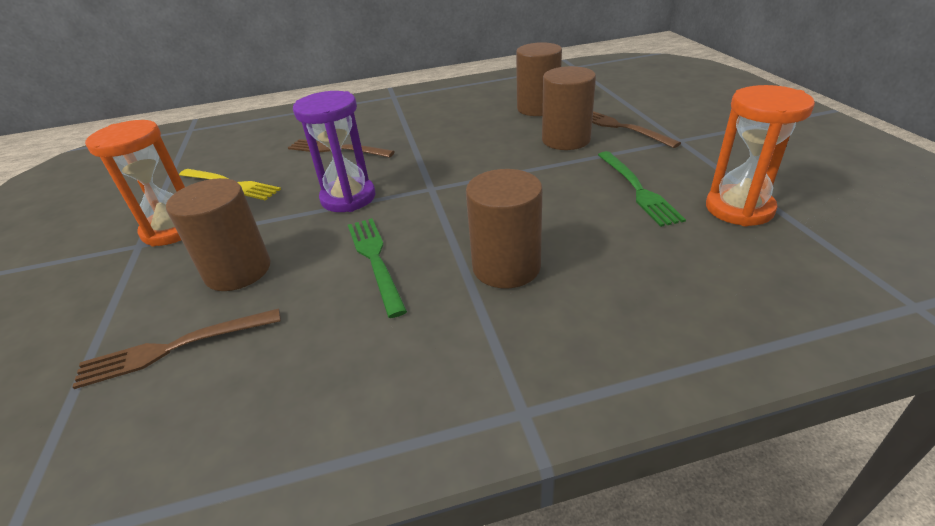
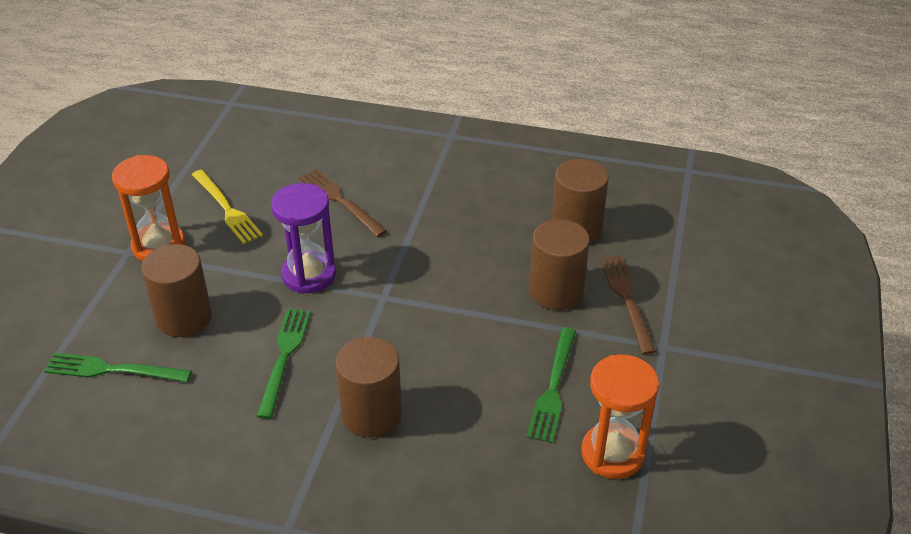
camera: 25 degrees right, 5 degrees up
brown fork [73,308,281,389] -> green fork [44,353,192,382]

